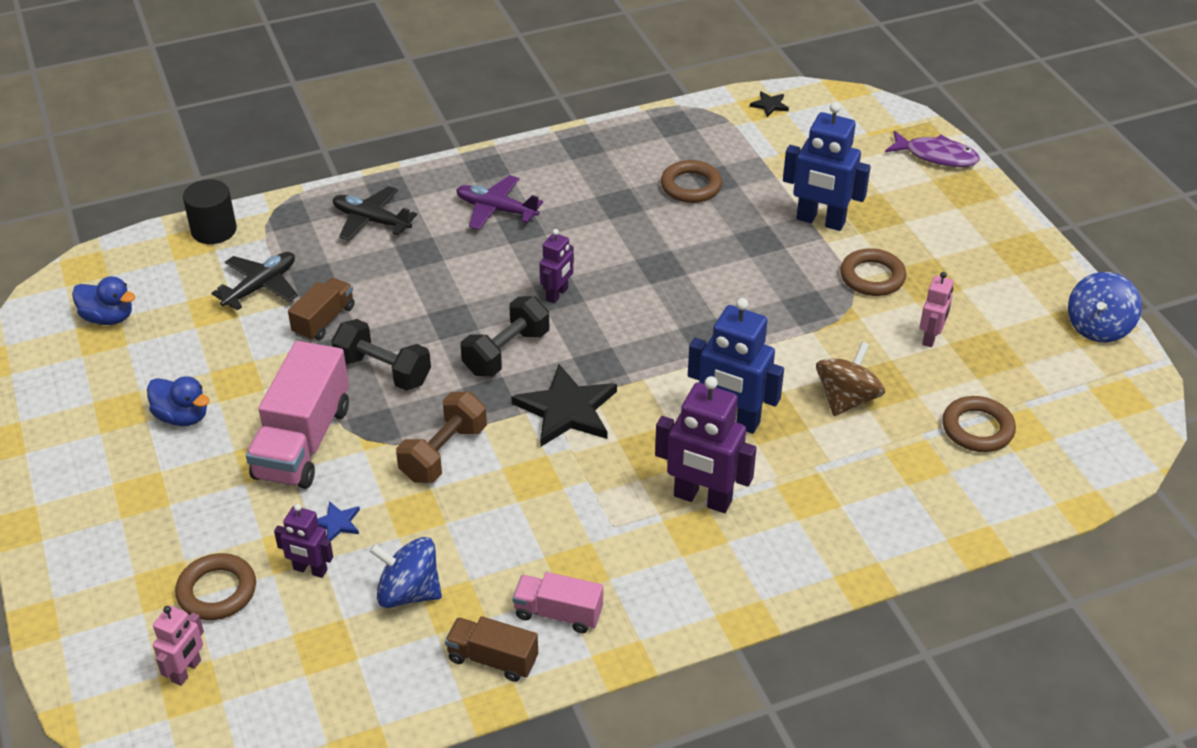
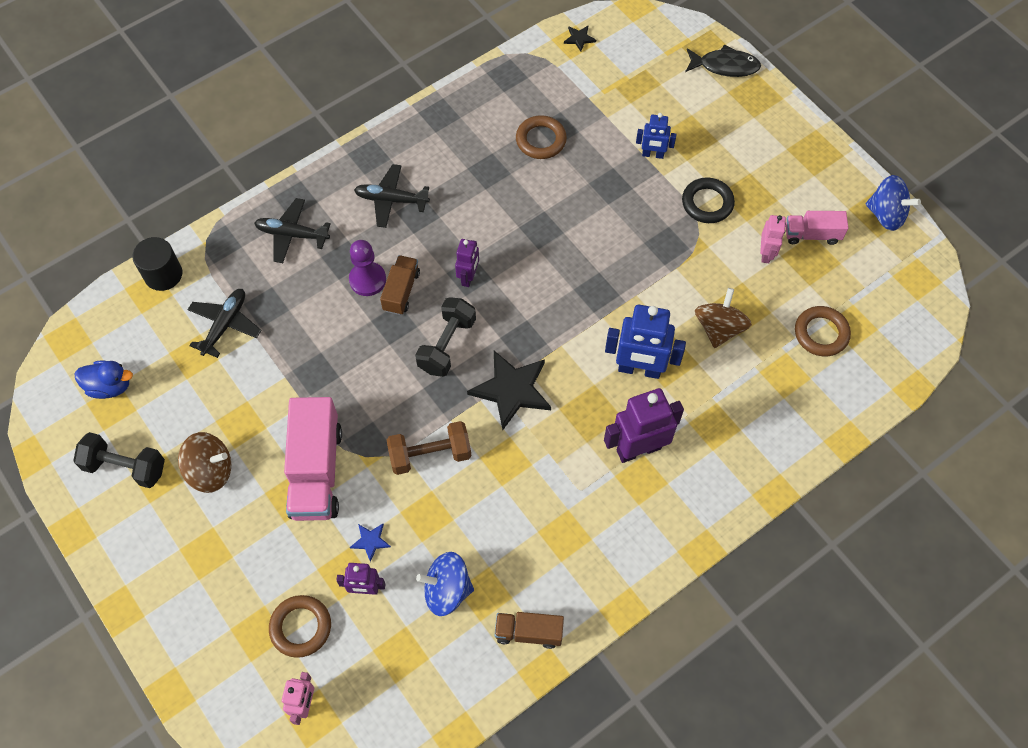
camera: 15 degrees left, 20 degrees up
blue duck [147,376,209,426] -> brown spinning top [178,432,231,493]
brown truck [288,278,355,341] -> brown truck moved to [380,255,420,315]
black dumbbell [331,319,431,391] -> black dumbbell moved to [73,432,165,488]
brown dumbbell [396,391,487,483] -> brown dumbbell turned 60 degrees clockwise [387,421,471,475]
purple plane [456,175,543,230] -> black plane [354,164,430,228]
pink truck [512,572,603,633] -> pink truck moved to [786,211,848,245]
purple robot [655,376,757,513] -> purple robot turned 150 degrees clockwise [604,388,684,463]
blue robot [783,102,871,231] -> blue robot [636,113,676,159], size x0.56
brown ring [840,248,906,296] -> black ring [682,178,735,223]
purple fish [885,131,980,167] -> black fish [685,44,761,77]
blue spinning top [1068,272,1142,342] -> blue spinning top turned 75 degrees counterclockwise [866,175,921,231]
none -> purple pawn [349,240,386,296]

